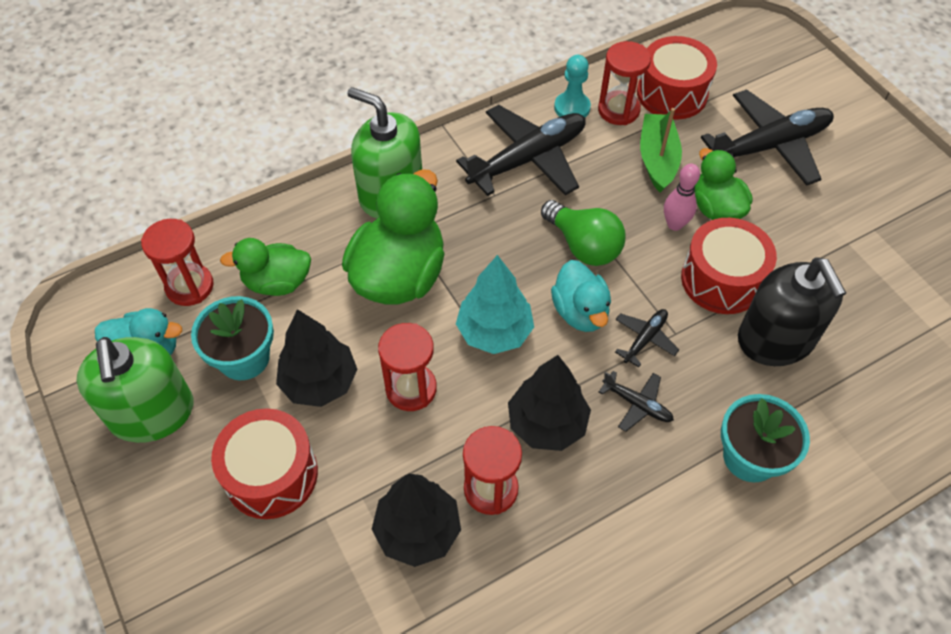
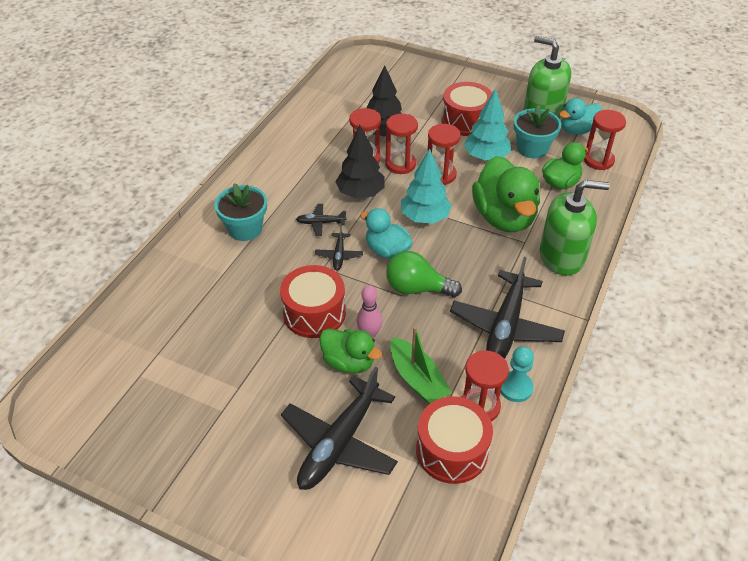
camera: 145 degrees right, 10 degrees down
black tree [276,309,357,407] -> turquoise tree [464,89,511,161]
black soap dispenser [738,258,846,366] -> none
none -> red hourglass [386,114,418,174]

